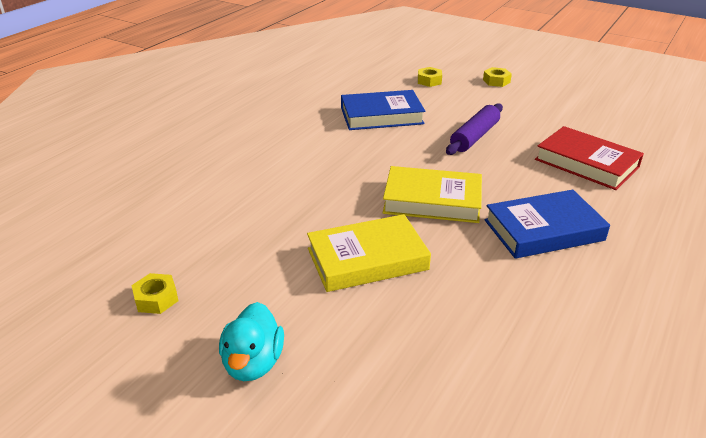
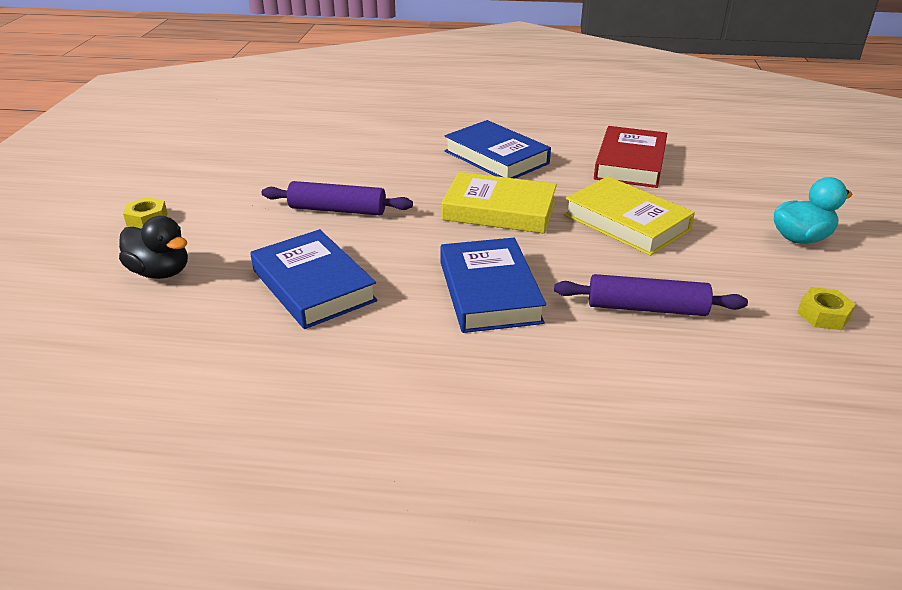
camera: 115 degrees left, 0 degrees up
yellow book [382,166,482,223] -> yellow book turned 60 degrees counterclockwise [442,172,557,234]
yellow nut [418,67,442,87] -> black duck [119,216,188,279]
red book [535,126,644,190] -> red book moved to [594,126,667,188]
none -> blue book [440,238,546,333]
none -> purple rolling pin [554,274,748,316]

